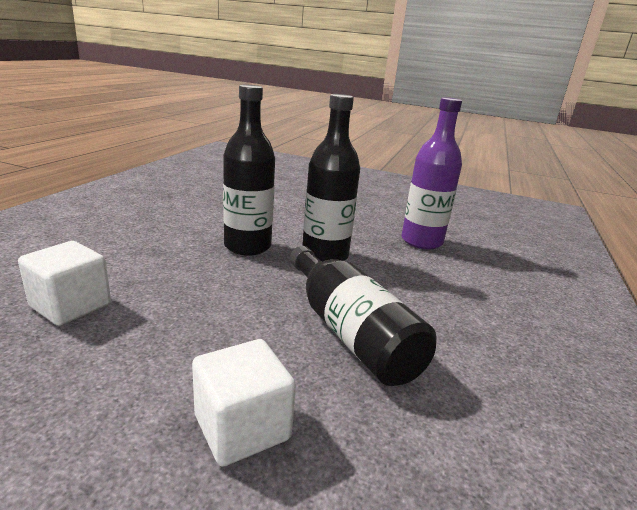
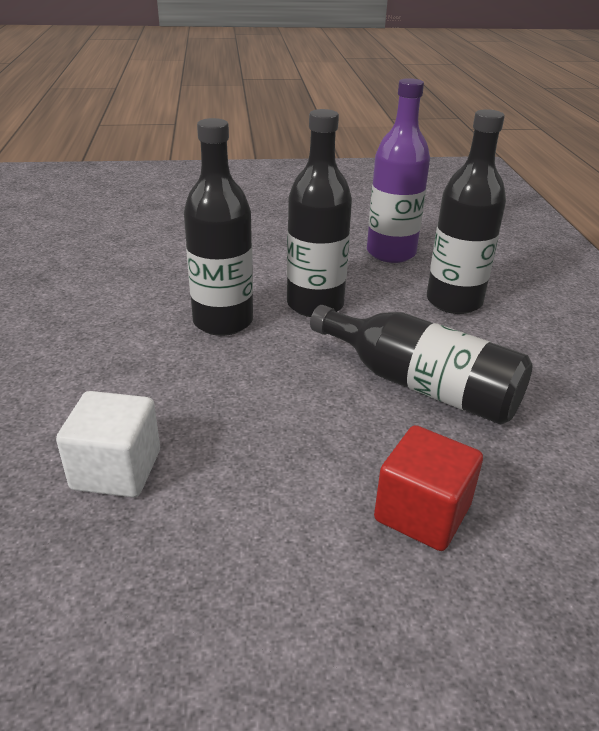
camera: 25 degrees left, 10 degrees up
white cube [192,339,296,467] -> red cube [374,425,483,551]
none -> black bottle [427,109,506,314]

